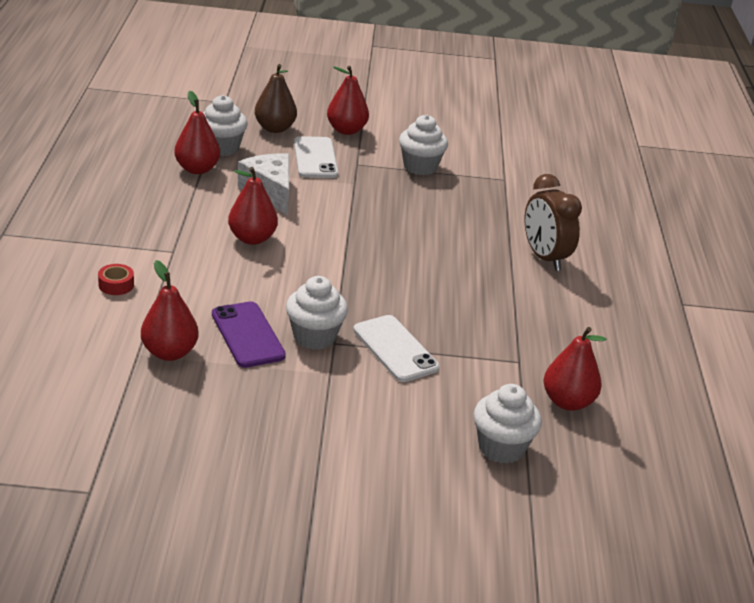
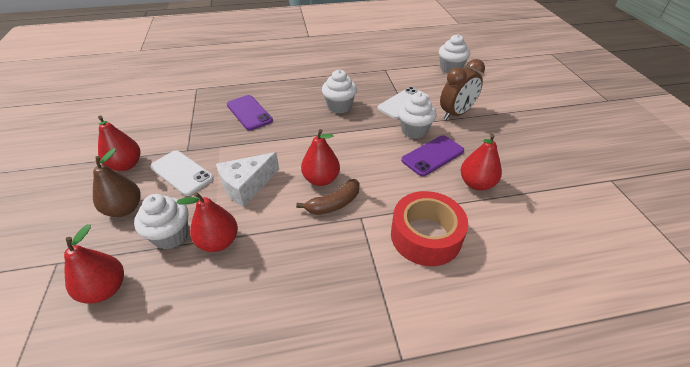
camera: 100 degrees left, 10 degrees up
red tape [98,264,134,295] -> red tape [391,191,468,266], size x2.46
white phone [294,136,338,178] -> white phone turned 60 degrees clockwise [150,150,214,196]
white cupcake [399,115,448,175] -> white cupcake moved to [322,69,357,114]
brown clock [525,174,582,271] -> brown clock moved to [440,59,485,120]
red pear [543,327,606,411] -> red pear moved to [64,224,124,304]
none -> purple phone [227,95,273,131]
none -> brown banana [296,179,359,215]

